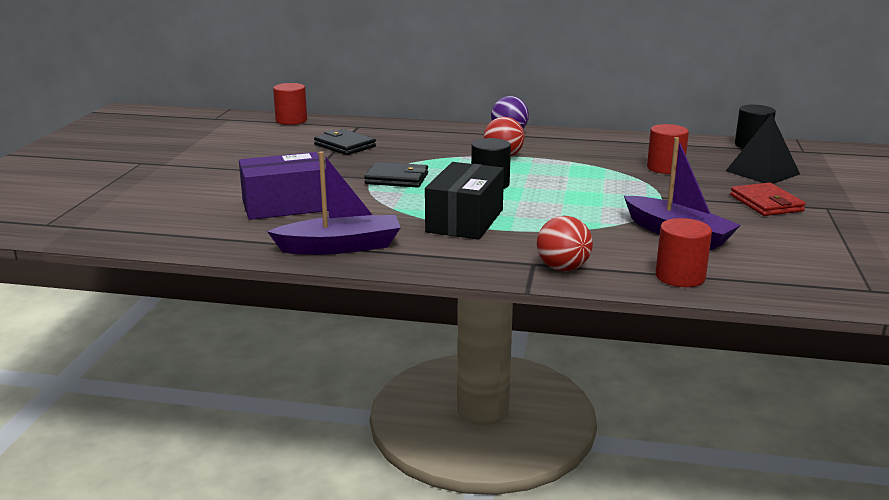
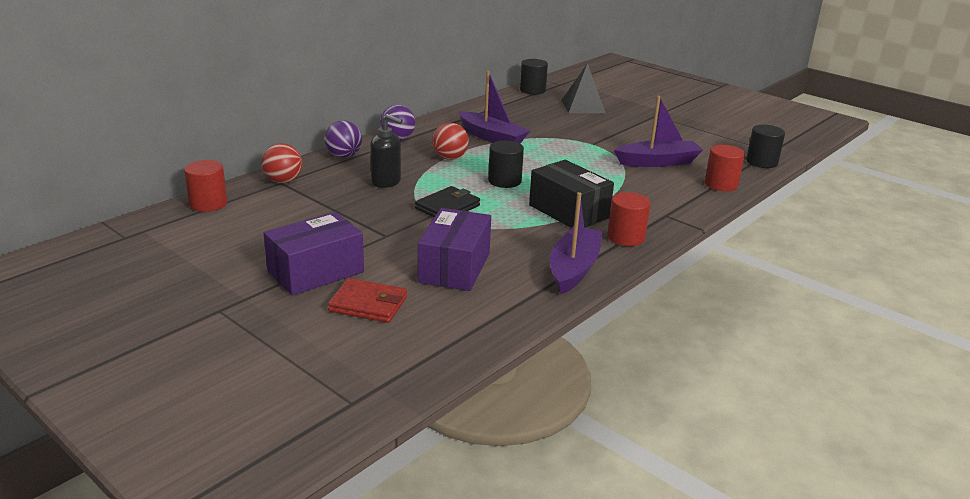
camera: 60 degrees left, 5 degrees up
black wallet [314,129,376,155] -> none
red ball [537,216,593,271] -> red ball moved to [262,143,302,183]
red cylinder [647,124,689,174] -> red cylinder moved to [607,192,651,246]
red wallet [730,183,806,216] -> red wallet moved to [328,278,407,323]
none -> purple box [264,212,364,296]
none -> purple ball [325,121,362,158]
none -> black soap dispenser [370,114,403,188]
none -> purple boat [458,71,530,144]
none -> black cylinder [746,125,785,168]

